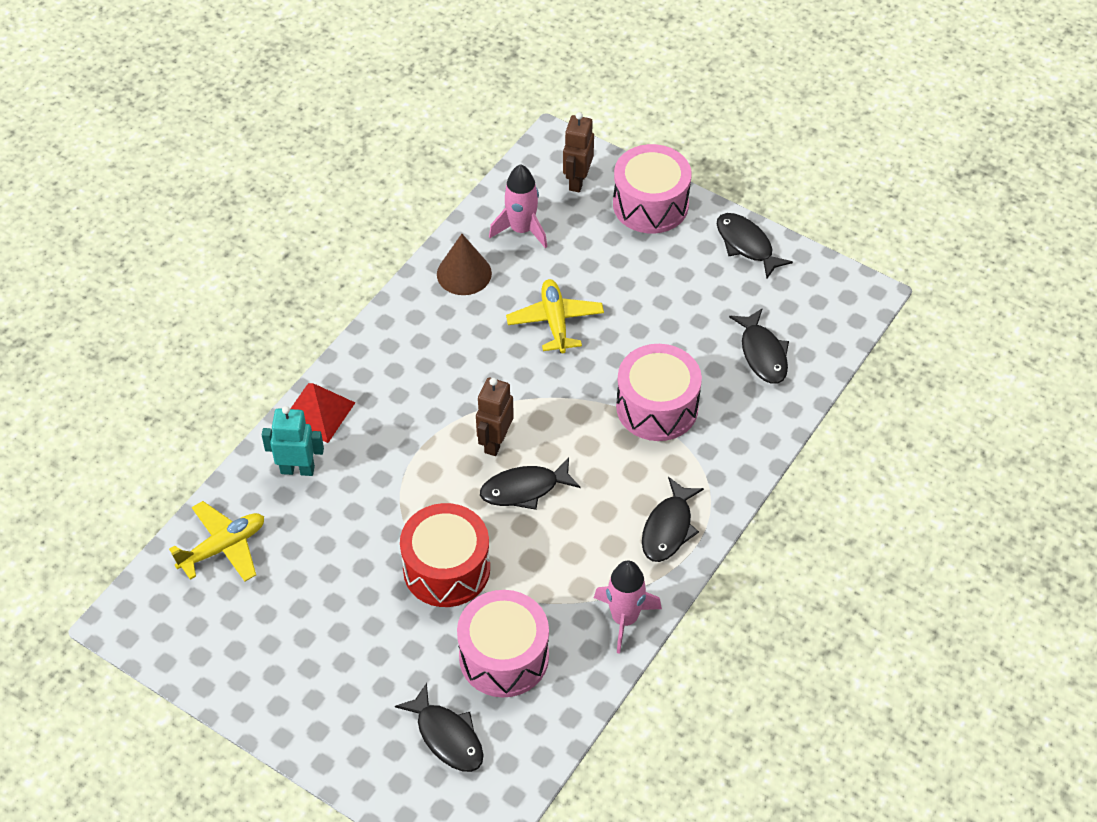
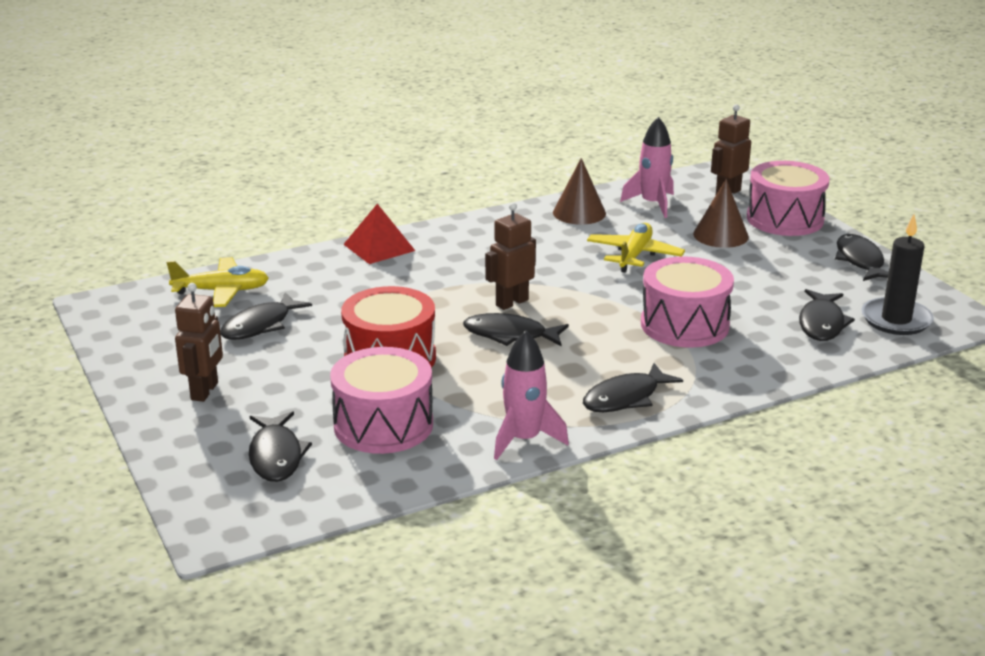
camera: 30 degrees right, 25 degrees down
turquoise robot [262,406,324,476] -> none
none -> brown robot [175,283,223,402]
none -> black fish [220,293,312,340]
none -> brown cone [693,179,749,248]
none -> black candle [861,214,934,335]

